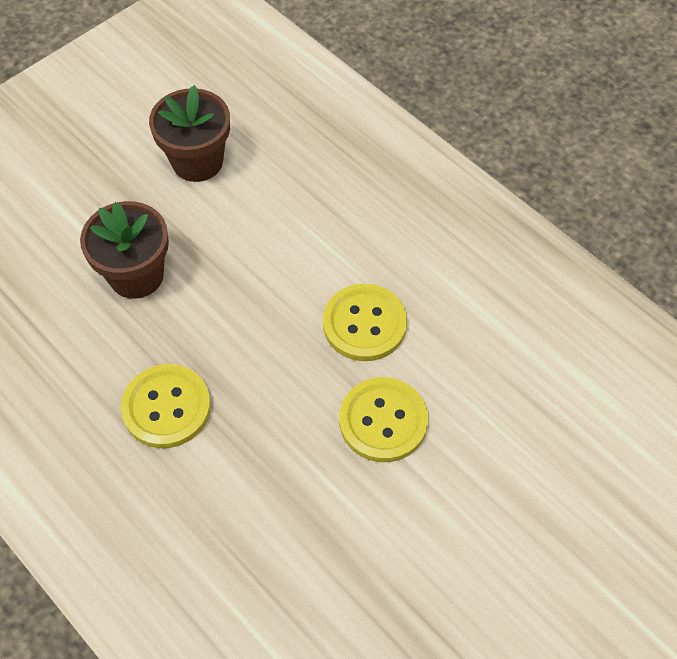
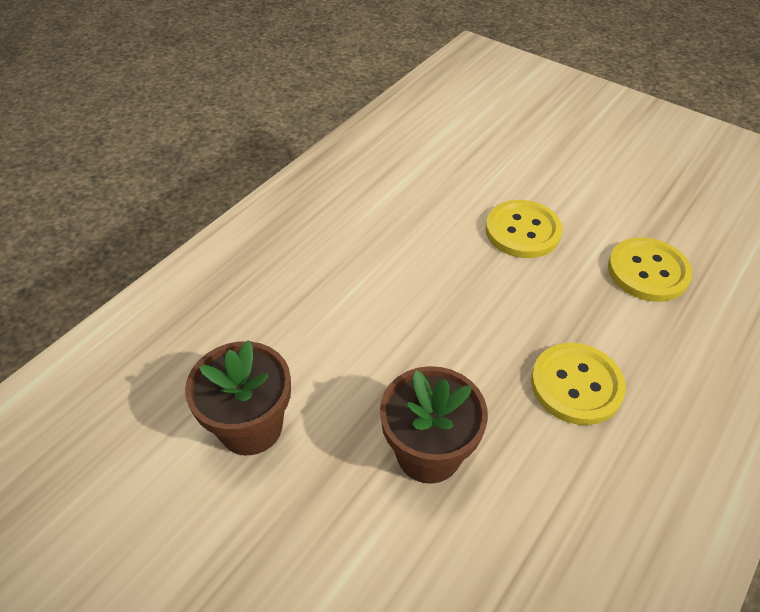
camera: 100 degrees left, 10 degrees down
yellow button [323,284,407,361] -> yellow button moved to [608,237,692,302]

